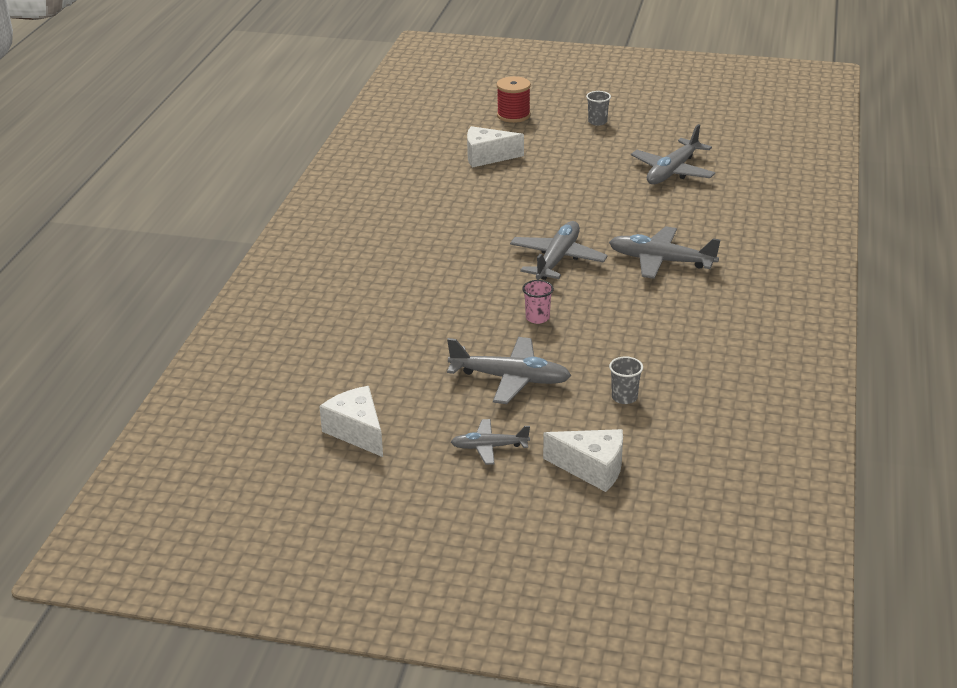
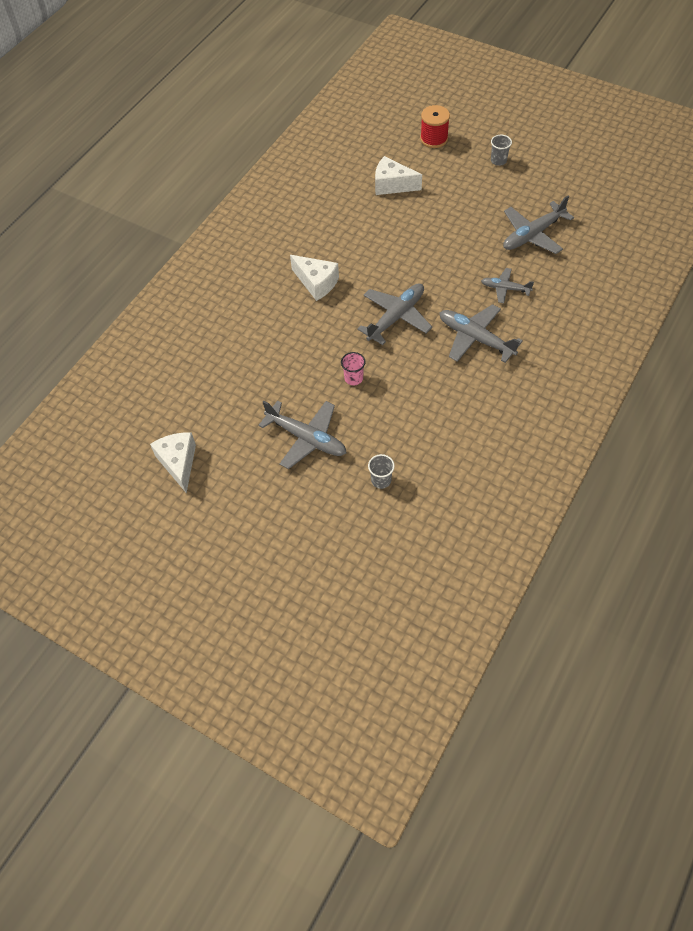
camera: 20 degrees right, 25 degrees up
grey plane [451,419,530,465] -> grey plane moved to [481,268,534,303]
white cheese [543,429,623,492] -> white cheese moved to [290,255,339,301]

